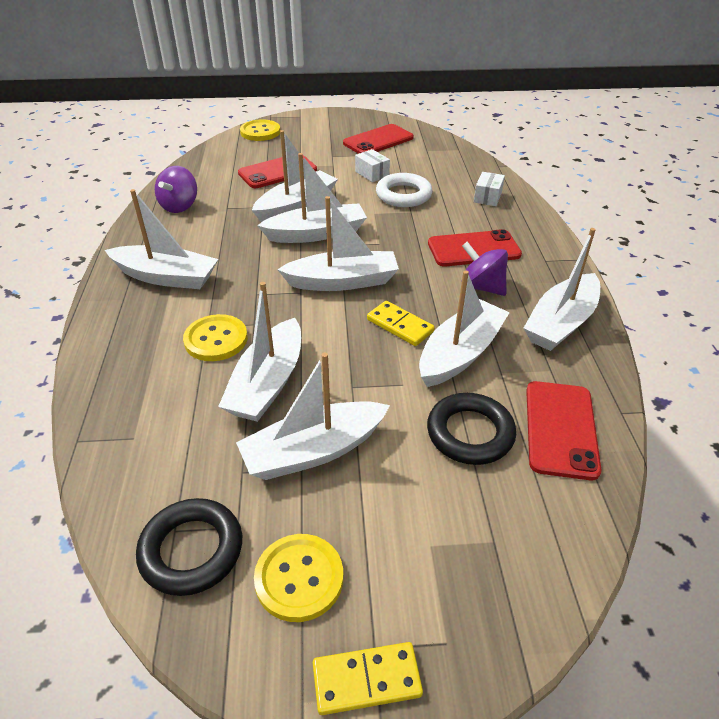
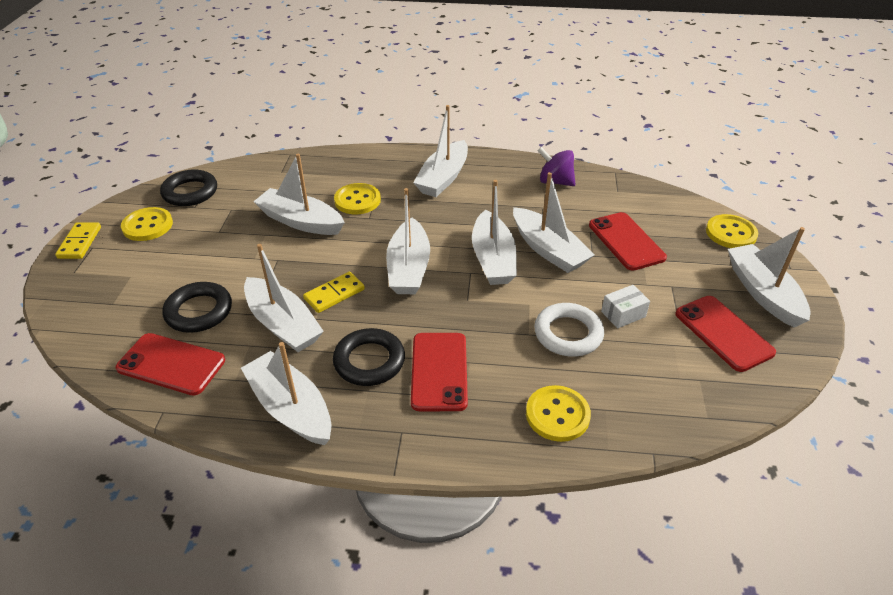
camera: 100 degrees right, 0 degrees up
white boat [236,353,390,480] -> white boat moved to [728,227,810,327]
purple spinning top [461,242,508,296] -> black ring [333,328,405,386]
white box [474,172,505,206] -> yellow button [526,385,591,442]

